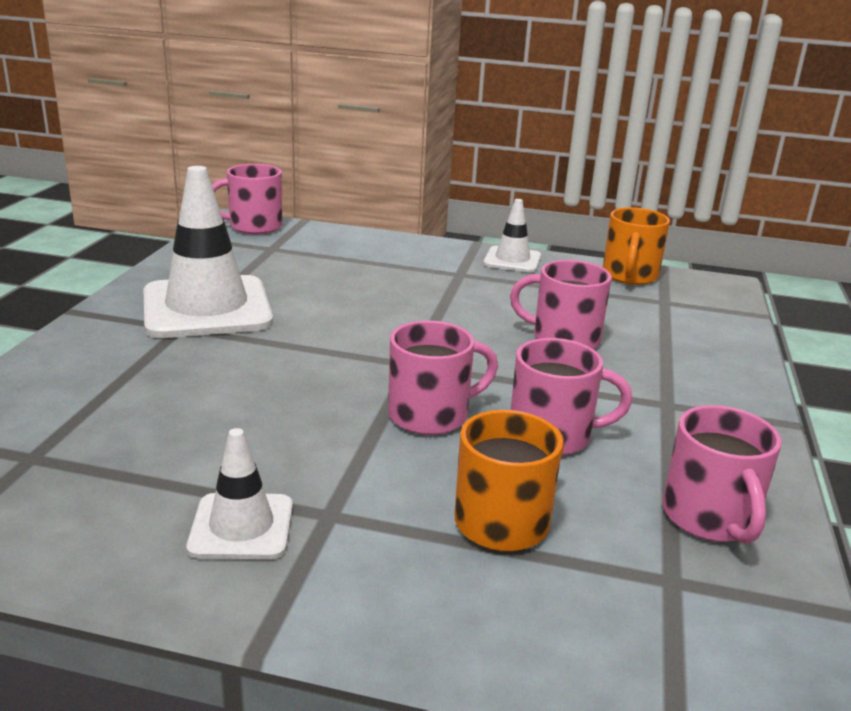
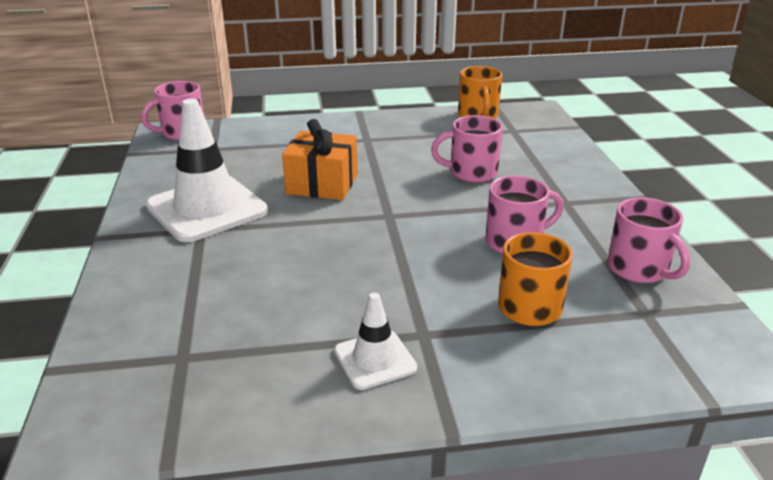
camera: 20 degrees left, 5 degrees up
pink mug [388,321,498,435] -> none
white traffic cone [483,199,541,273] -> none
none -> orange gift [282,119,358,200]

